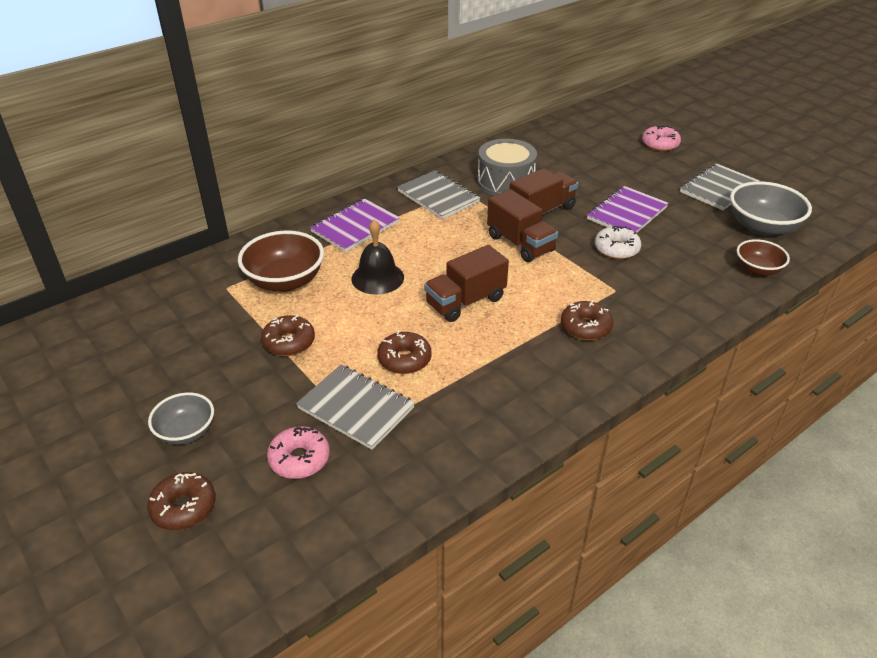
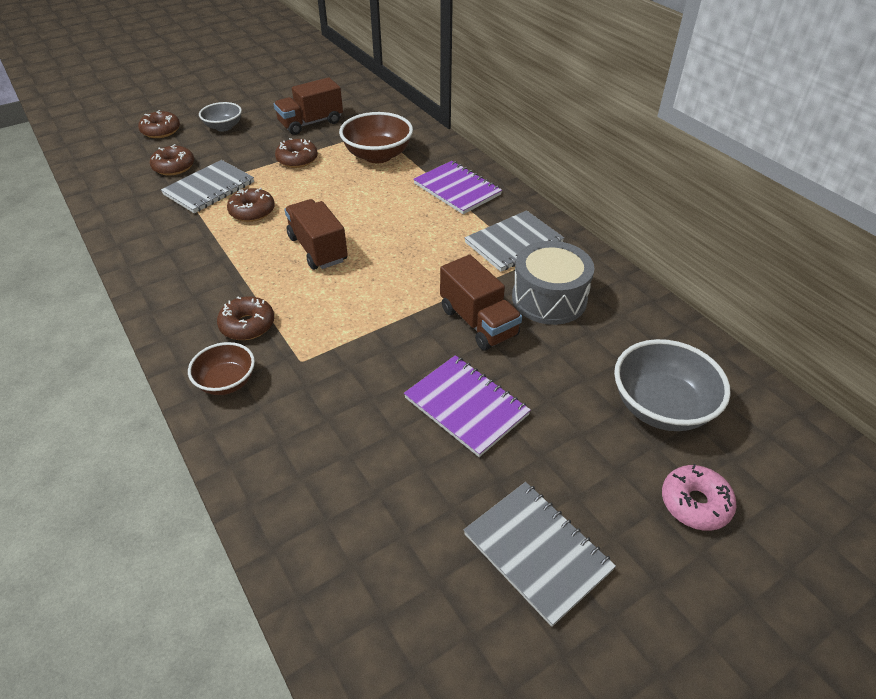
camera: 95 degrees right, 5 degrees up
pink donut [267,426,330,479] -> brown donut [150,144,194,175]
black bell [352,220,404,295] -> none
brown truck [487,189,558,262] -> brown truck moved to [274,77,343,135]
white donut [595,226,641,259] -> none
grey bowl [730,181,812,236] -> grey bowl moved to [614,339,731,431]
brown bowl [737,239,790,276] -> brown bowl moved to [188,342,255,395]

